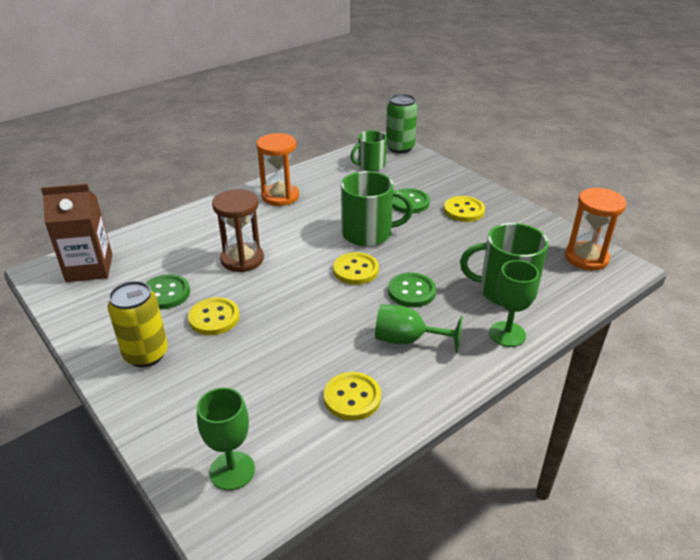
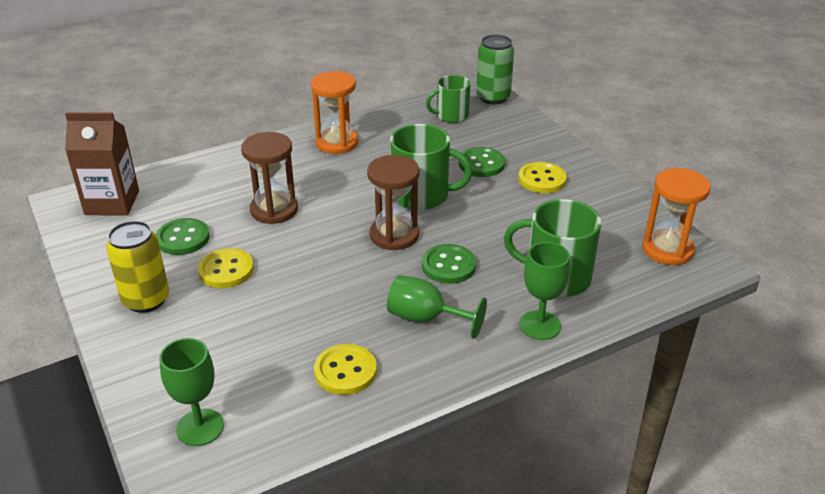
camera: 10 degrees right, 0 degrees up
yellow button [333,252,379,285] -> brown hourglass [367,155,420,250]

